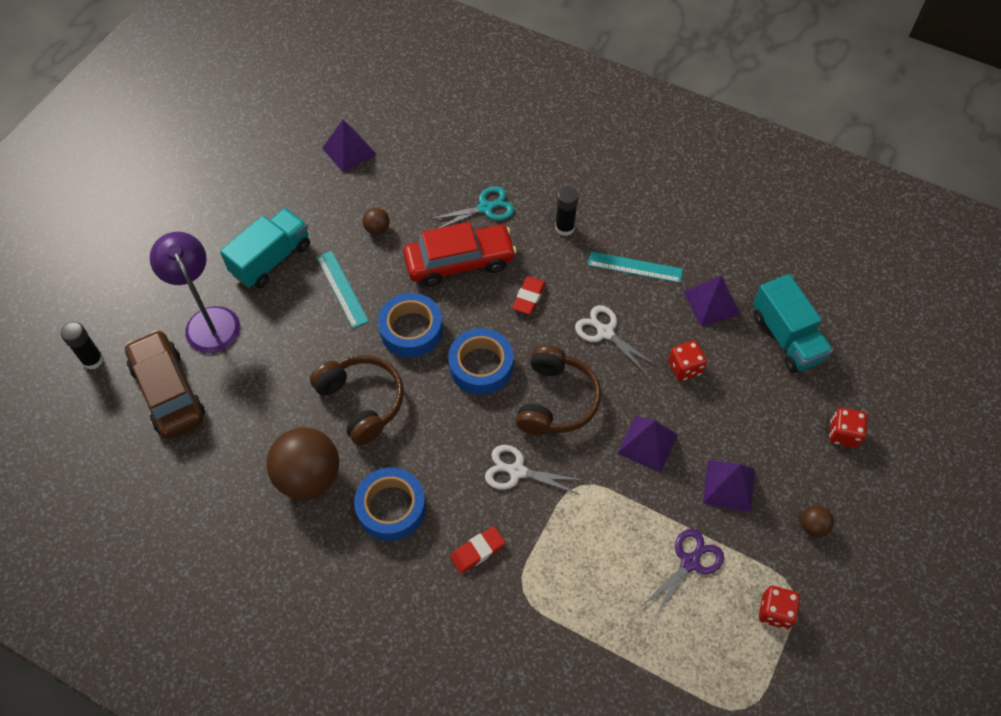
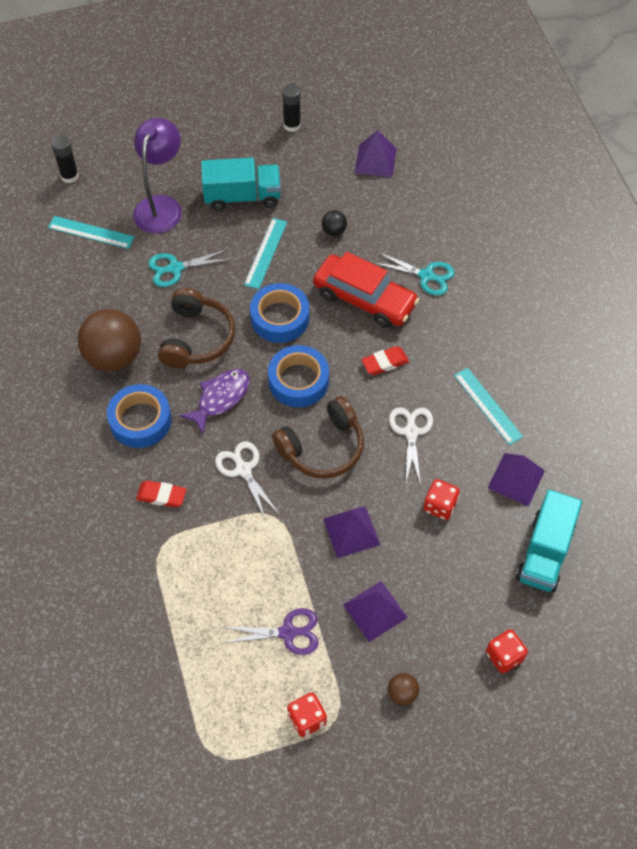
camera: 45 degrees right, 0 degrees up
brown car [125,330,205,439] -> turquoise ruler [48,216,134,249]
brown ball [363,208,390,235] -> black ball [322,210,347,236]
black glue stick [555,187,579,236] -> black glue stick moved to [282,84,301,132]
none -> turquoise scissors [148,249,231,287]
none -> purple fish [179,369,250,434]

